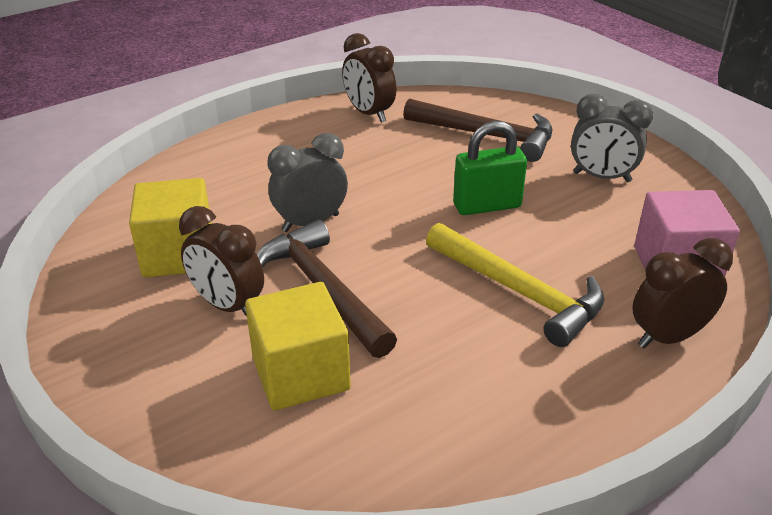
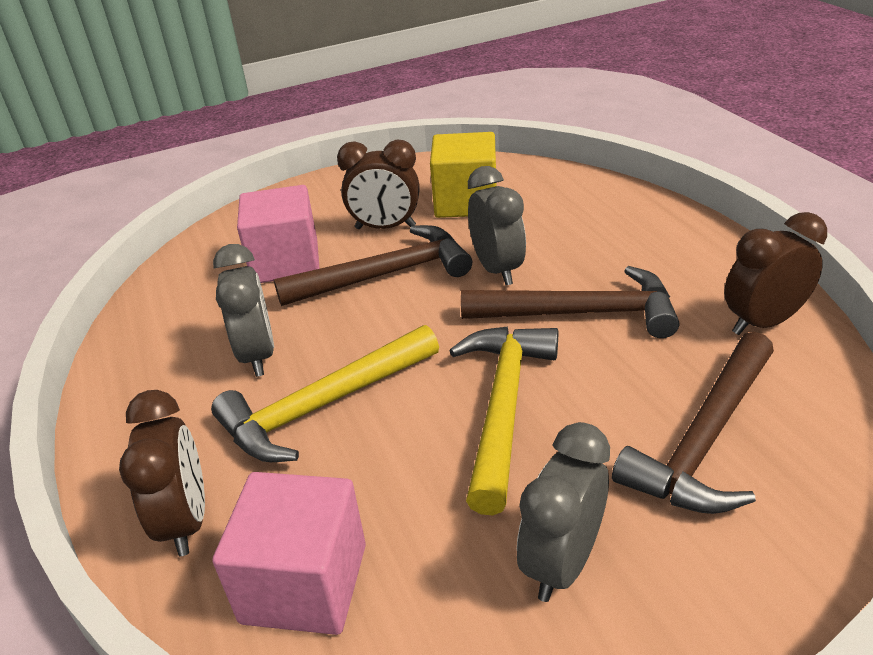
camera: 105 degrees right, 0 degrees up
brown clock [179,206,264,317] -> brown clock turned 135 degrees counterclockwise [337,140,419,229]
yellow cube [245,282,351,411] -> pink cube [237,185,320,283]
green padlock [453,121,527,215] -> yellow hammer [449,326,558,516]
none -> grey clock [213,244,274,377]
none -> brown hammer [461,266,679,338]

